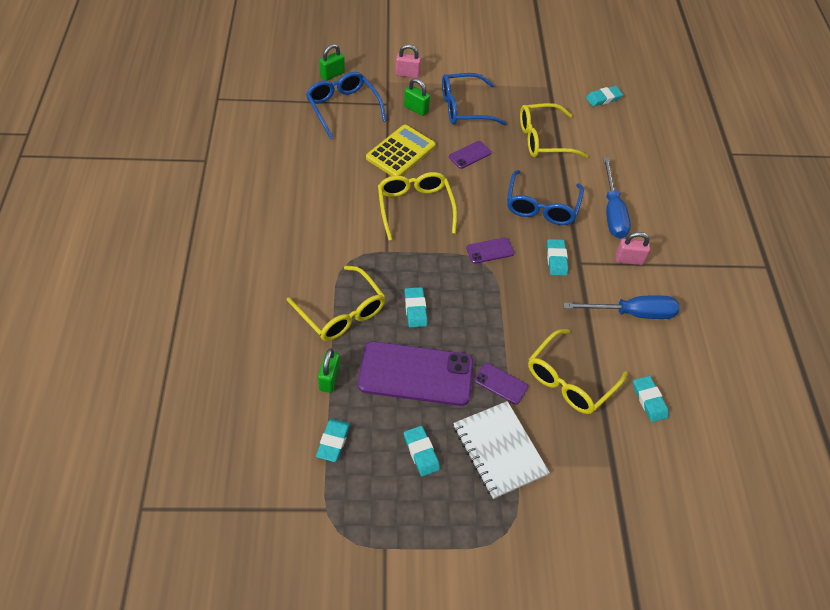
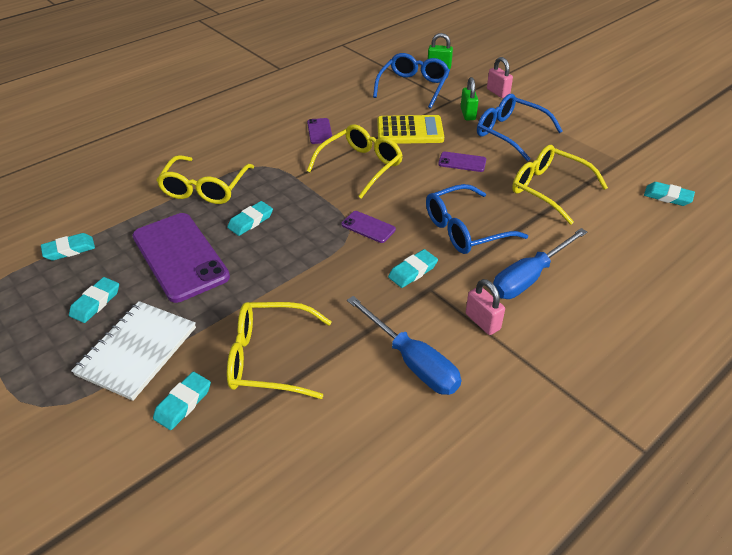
camera: 55 degrees right, 10 degrees down
green padlock [318,348,340,393] -> none
purple phone [474,363,528,404] -> purple phone moved to [307,118,332,144]
turquoise eraser [633,376,669,422] -> turquoise eraser moved to [153,372,211,430]

